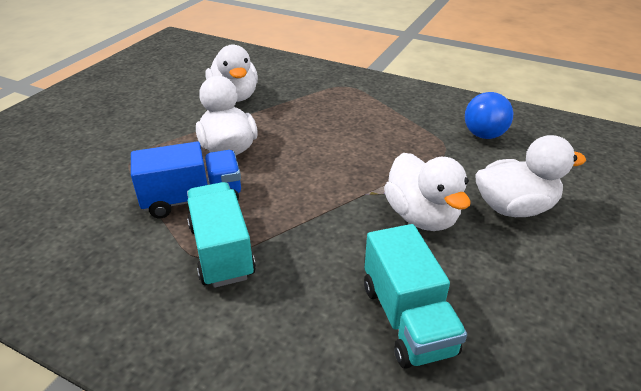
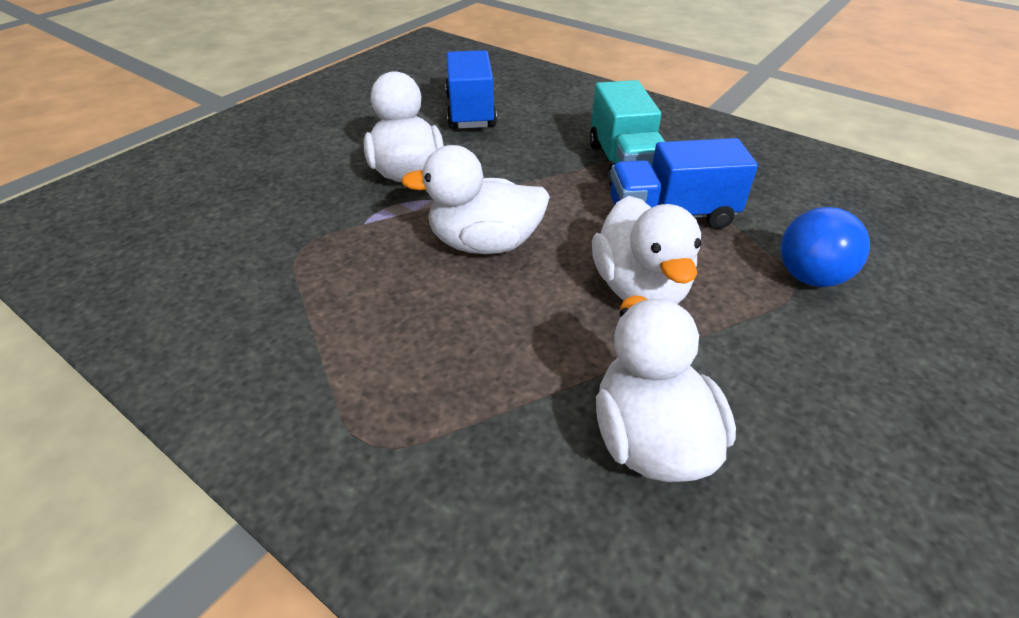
camera: 170 degrees left, 5 degrees up
turquoise truck [364,224,467,368] -> blue truck [445,50,497,129]
blue ball [465,92,513,139] -> blue ball moved to [781,207,870,287]
white duck [475,135,586,217] -> white duck moved to [401,145,550,254]

